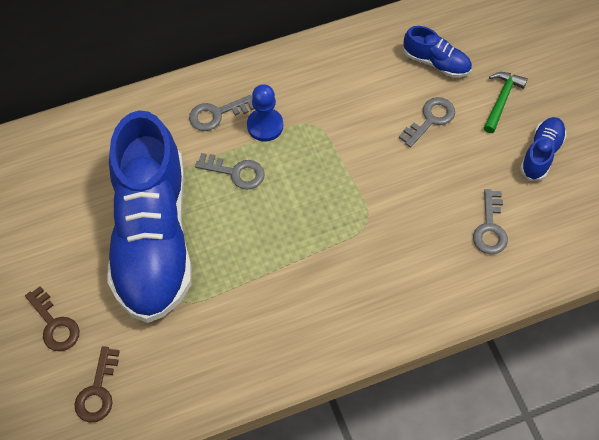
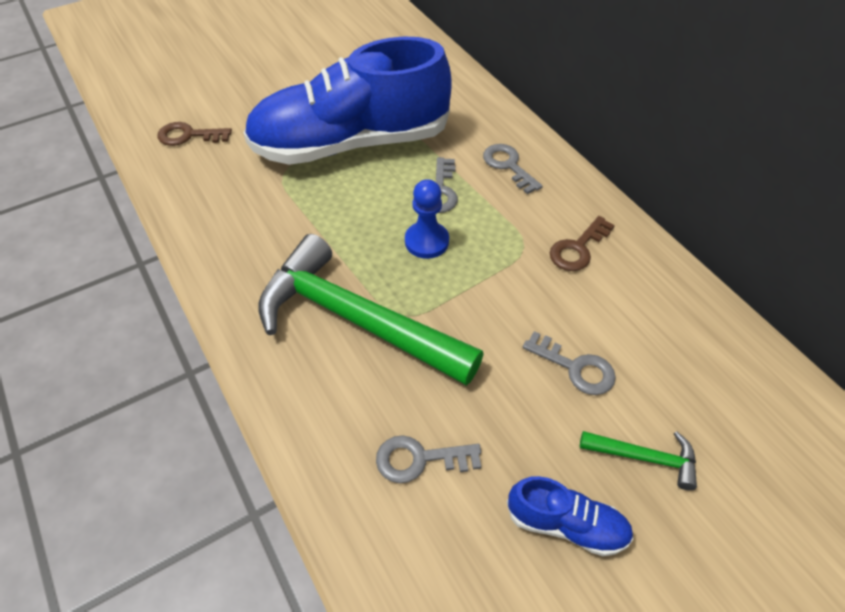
camera: 80 degrees right, 10 degrees down
brown key [25,286,80,351] -> brown key moved to [550,216,615,271]
blue pawn [247,84,283,142] -> blue pawn moved to [405,179,449,259]
blue shoe [403,26,472,78] -> none
none -> green hammer [258,234,483,386]

